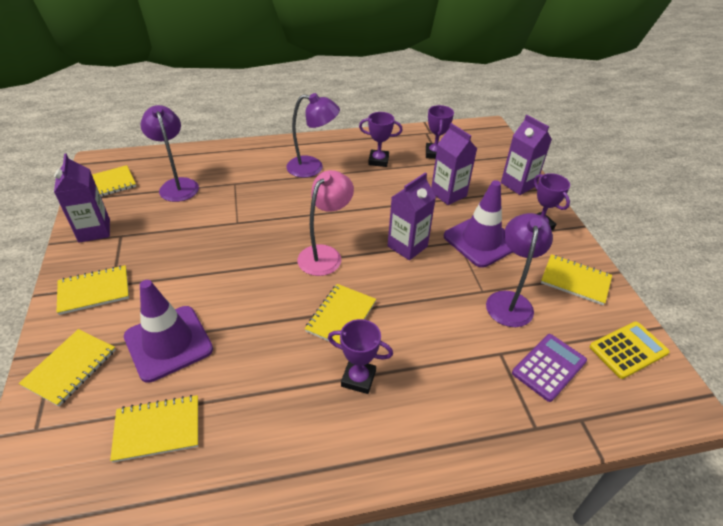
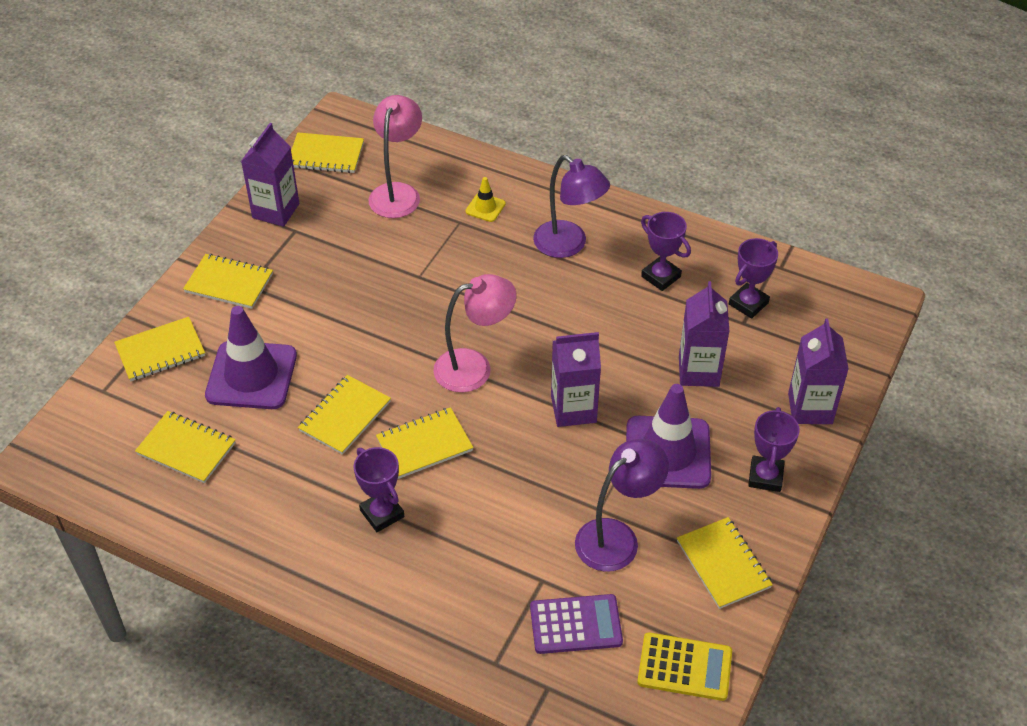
camera: 40 degrees right, 5 degrees up
purple lamp [140,105,199,202] -> pink lamp [369,95,422,218]
none -> yellow notebook [298,375,391,455]
none -> yellow traffic cone [465,177,506,222]

